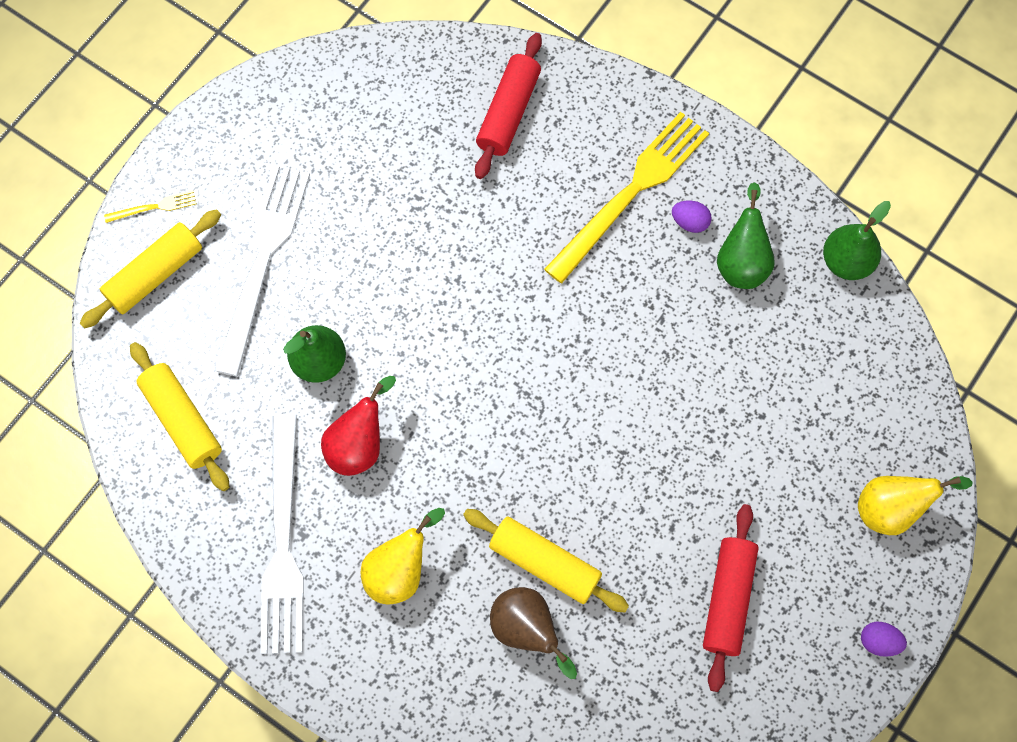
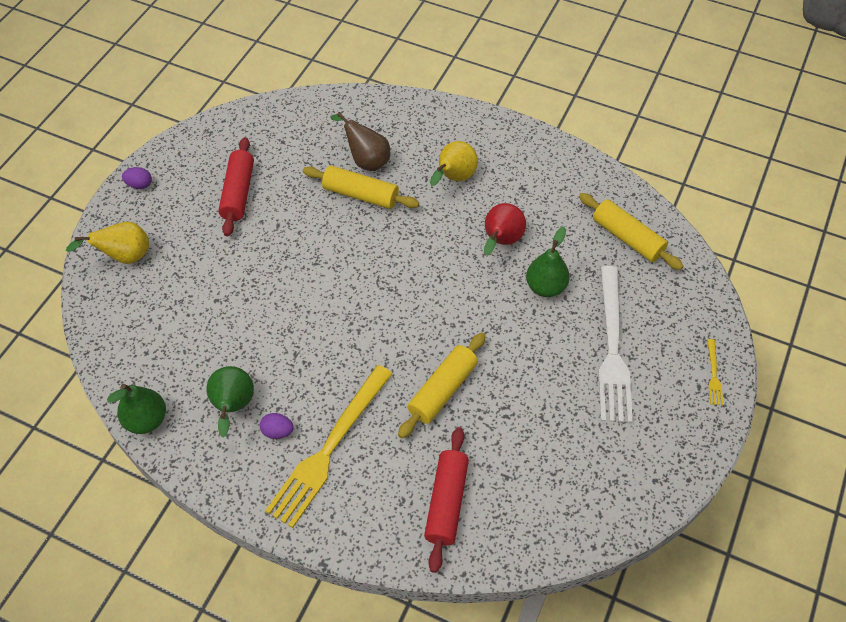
camera: 170 degrees right, 15 degrees down
yellow rolling pin [80,209,221,329] -> yellow rolling pin moved to [398,333,486,438]
yellow fork [104,190,197,223] -> yellow fork turned 60 degrees counterclockwise [707,339,723,405]
white fork [260,414,304,654] -> none

